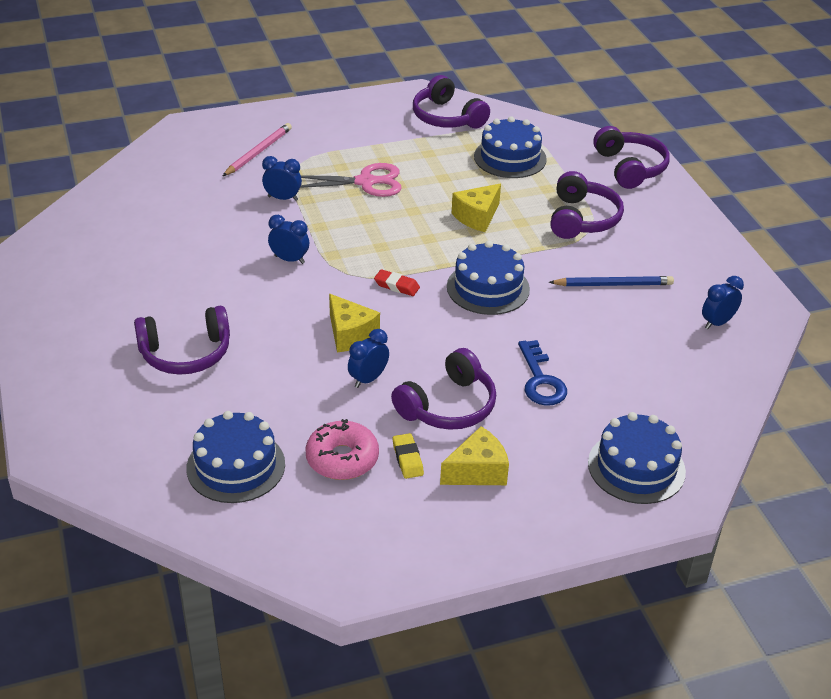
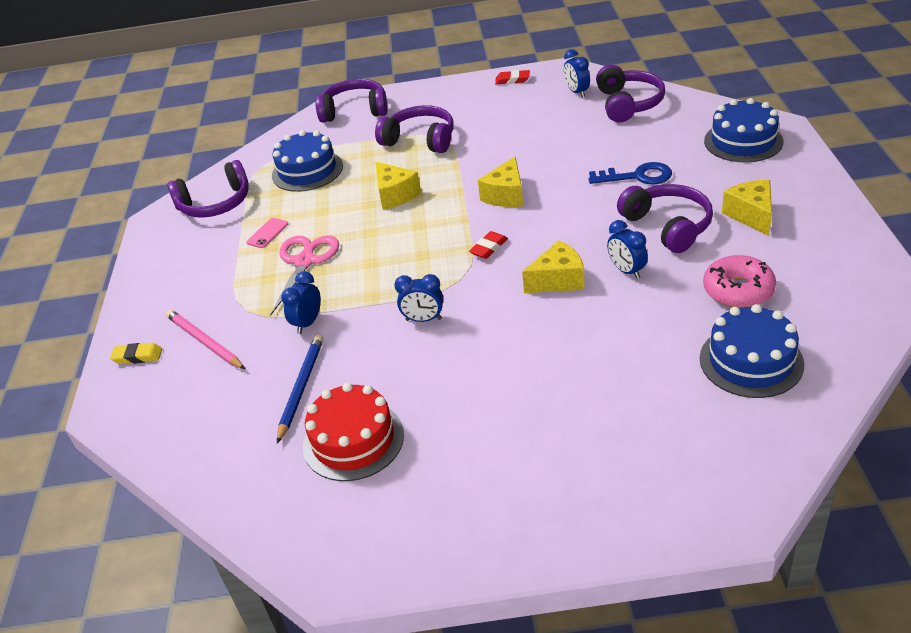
camera: 70 degrees left, 0 degrees up
purple headphones [134,306,230,375] -> purple headphones moved to [596,65,665,122]
blue clock [268,215,309,264] -> blue clock turned 120 degrees counterclockwise [394,274,443,322]
yellow eraser [393,433,424,479] -> yellow eraser moved to [110,343,162,364]
blue cake [447,241,530,315] -> yellow cheese [478,157,523,207]
blue pencil [549,276,674,286] -> blue pencil moved to [277,334,323,444]
none -> pink phone [246,218,288,248]
none -> red cake [303,382,404,481]
none -> red eraser [495,70,530,85]

